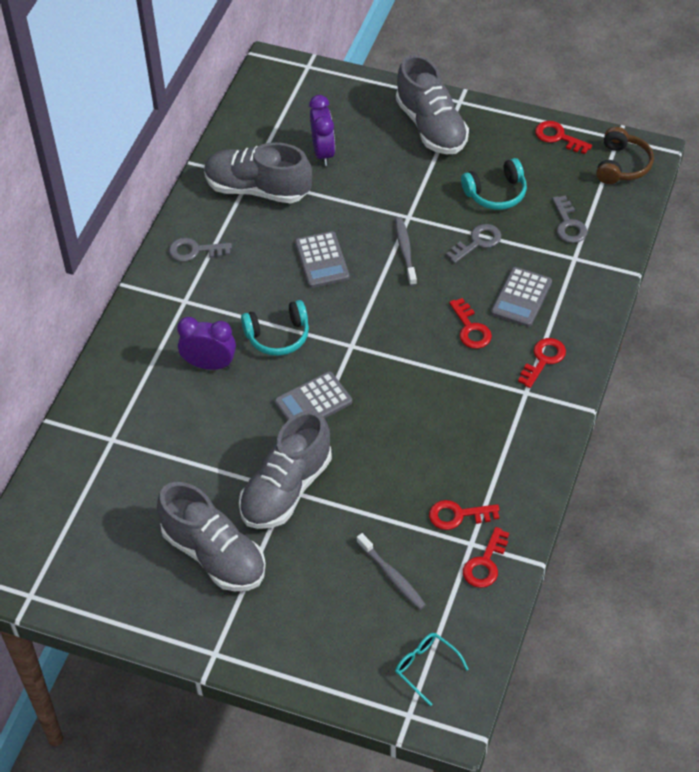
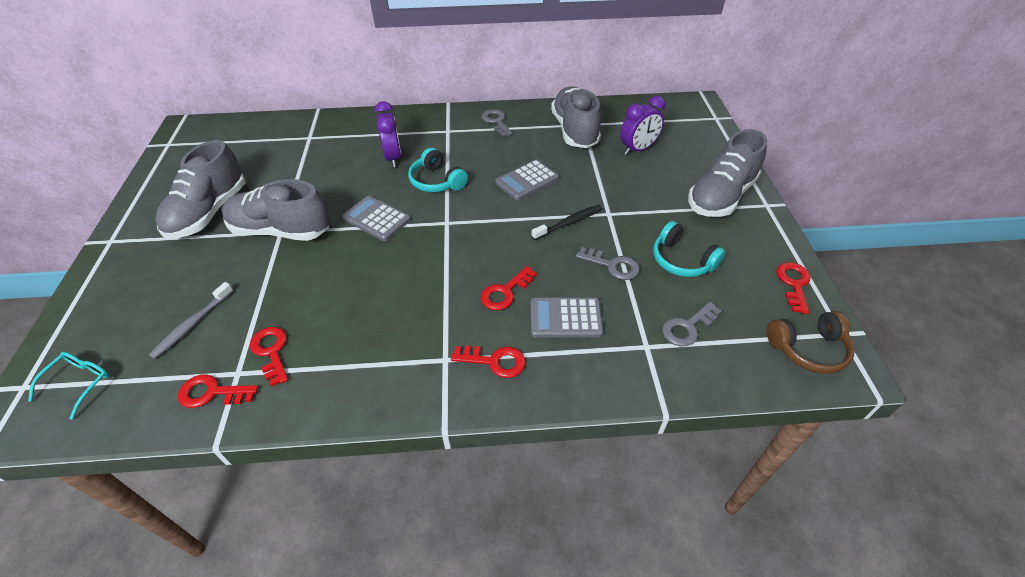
camera: 65 degrees right, 5 degrees down
grey toothbrush [395,217,417,286] -> black toothbrush [531,205,603,240]

